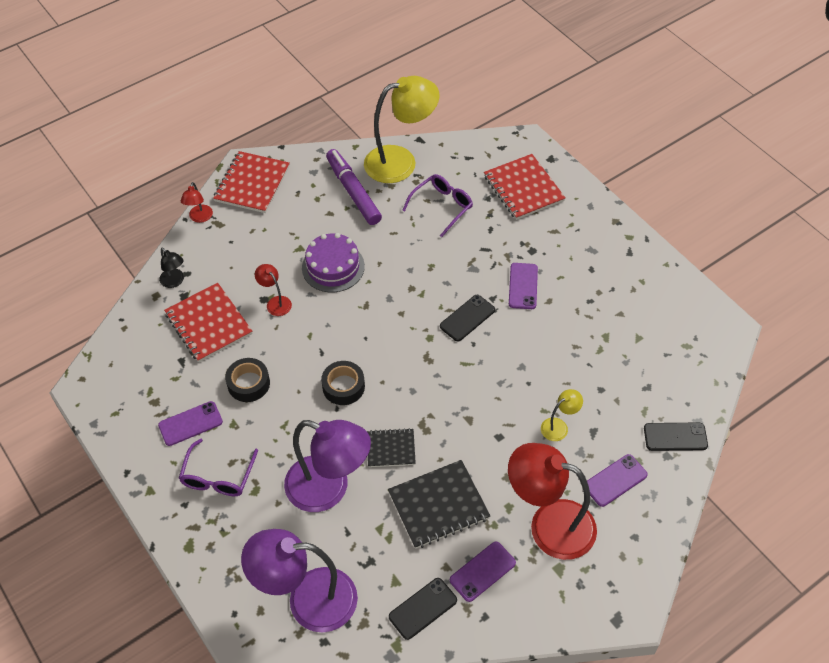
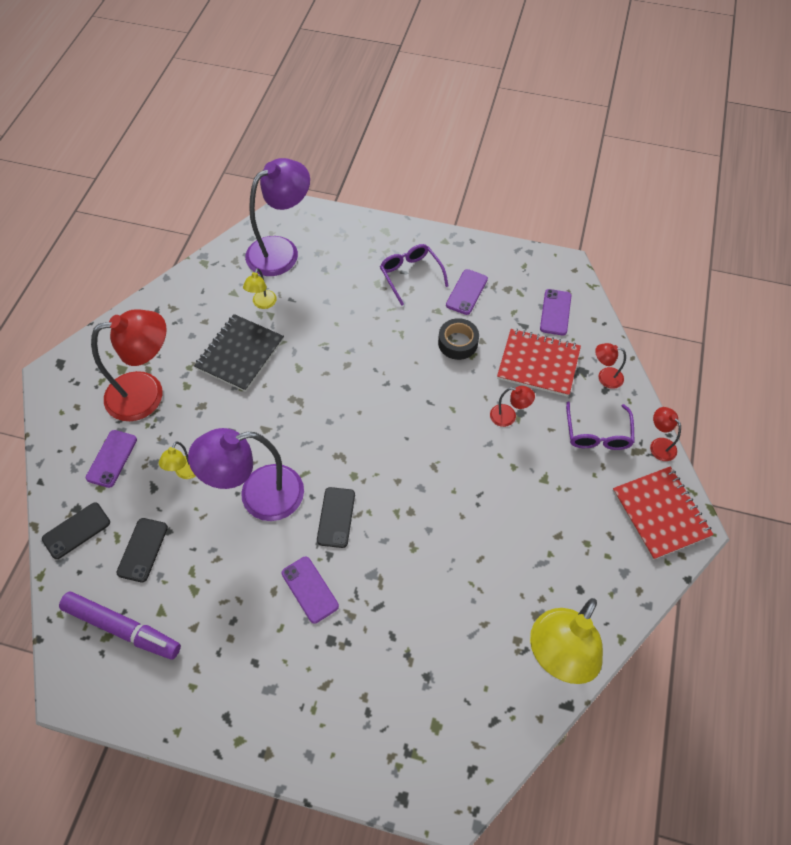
camera: 140 degrees right, 5 degrees up
black lamp [159,248,184,288] -> red lamp [595,343,626,389]
purple lamp [284,420,371,512] -> purple lamp moved to [188,428,304,521]
purple cake [302,233,365,292] -> none
black tape [321,361,365,405] -> none
purple marker [326,149,382,225] -> purple marker moved to [59,592,181,659]
black notebook [367,428,416,467] -> none
black phone [389,578,457,640] -> black phone moved to [116,518,168,582]
purple glasses [403,174,473,237] -> purple glasses moved to [566,402,635,450]
purple phone [450,542,516,602] -> purple phone moved to [540,289,571,336]
red notebook [484,154,566,220] -> none
none -> yellow lamp [243,268,277,309]

